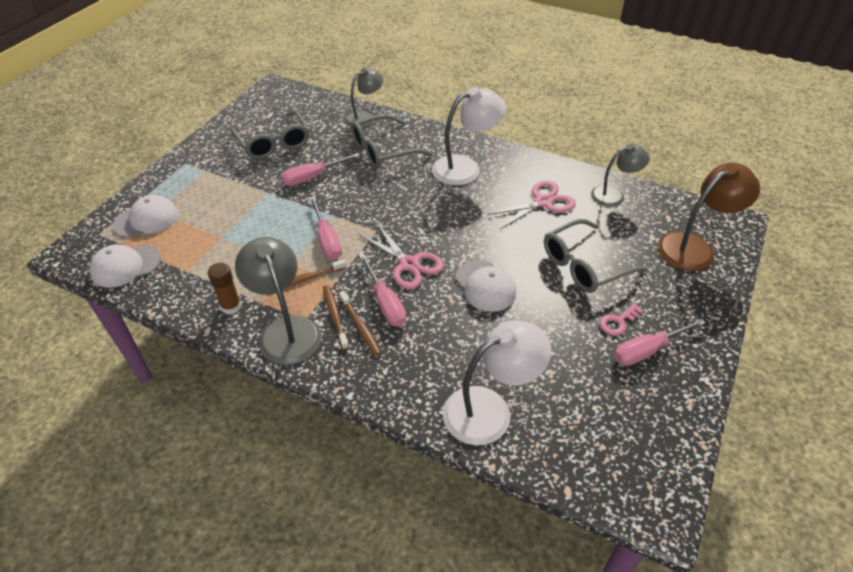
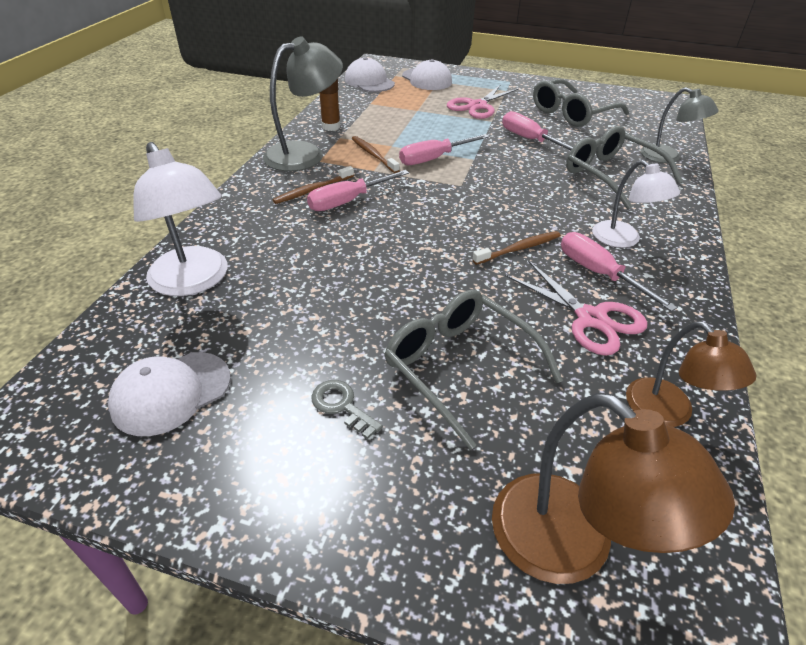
camera: 80 degrees right, 5 degrees down
brown toothbrush [323,285,349,350] -> brown toothbrush moved to [472,231,561,265]
pink scissors [359,223,444,289] -> pink scissors moved to [447,84,519,119]
white lamp [432,87,506,185] -> white lamp [592,160,680,248], size x0.65
white cap [456,260,516,312] -> white cap moved to [108,352,231,436]
grey lamp [591,143,650,207] -> brown lamp [626,321,757,427]
pink key [600,303,643,336] -> grey key [311,380,383,439]
pink screwdriver [614,318,706,366] -> pink screwdriver moved to [561,232,677,312]

